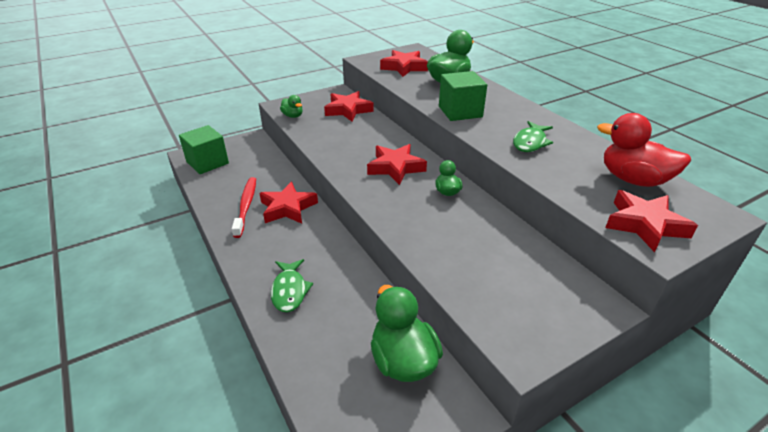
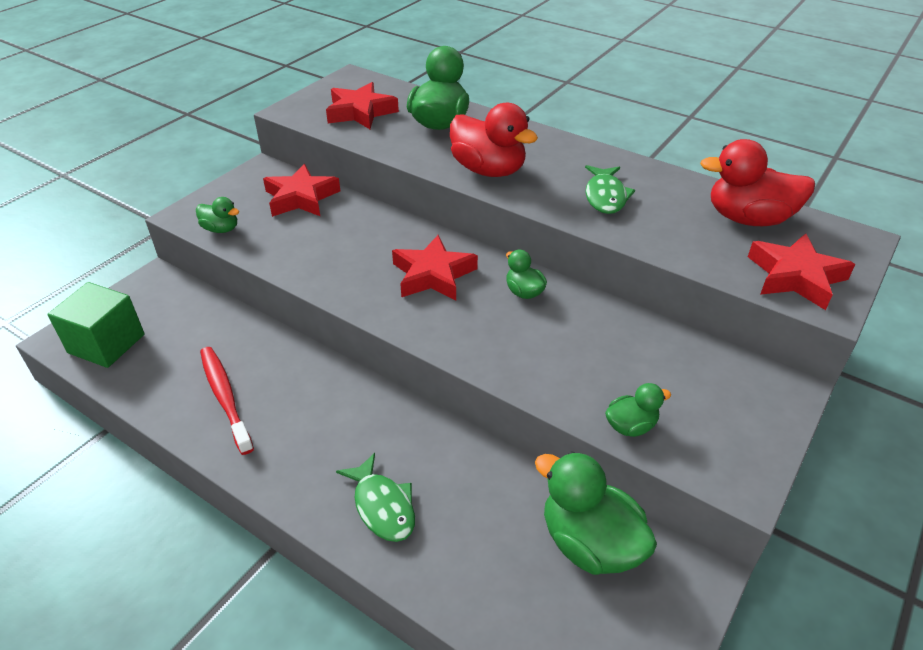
camera: 25 degrees left, 5 degrees up
red star [260,182,318,224] -> none
green cube [439,71,487,121] -> red duck [450,103,538,177]
none -> green duck [605,383,671,437]

